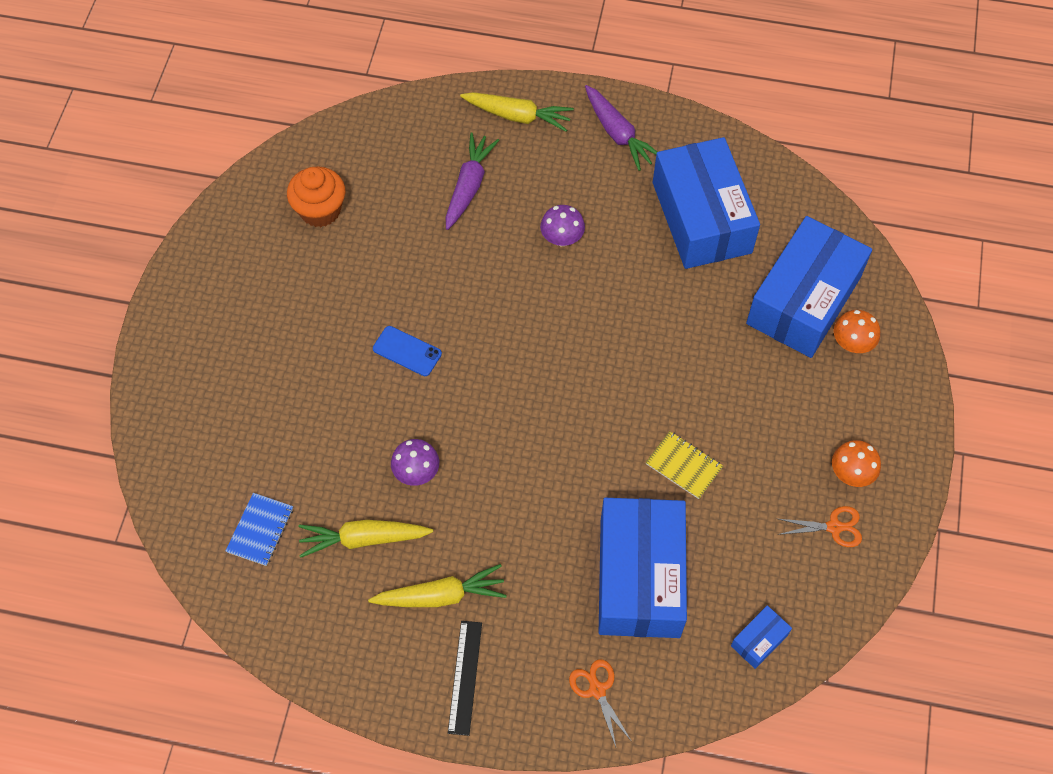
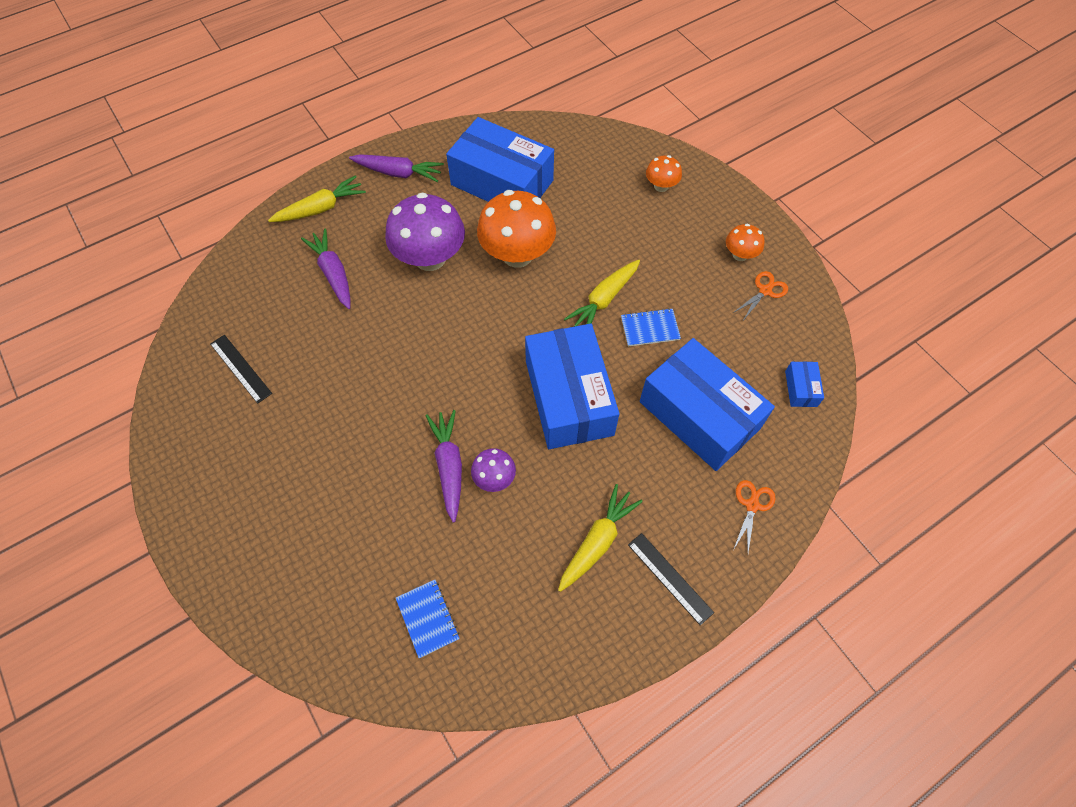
camera: 45 degrees left, 0 degrees up
orange cupcake [287,166,345,227] -> black ruler [210,335,272,404]
yellow carrot [299,520,433,558] -> yellow carrot moved to [564,260,640,327]
blue phone [373,326,442,376] -> none
purple mushroom [540,205,585,246] -> purple mushroom [385,192,465,271], size x2.03
orange scissors [569,659,632,747] -> orange scissors turned 90 degrees clockwise [733,480,776,553]
yellow notebook [645,431,723,499] -> blue notebook [621,308,681,347]
blue box [746,216,872,358] -> blue box moved to [525,324,619,449]
none -> purple carrot [425,410,462,523]
none -> orange mushroom [477,190,556,268]

